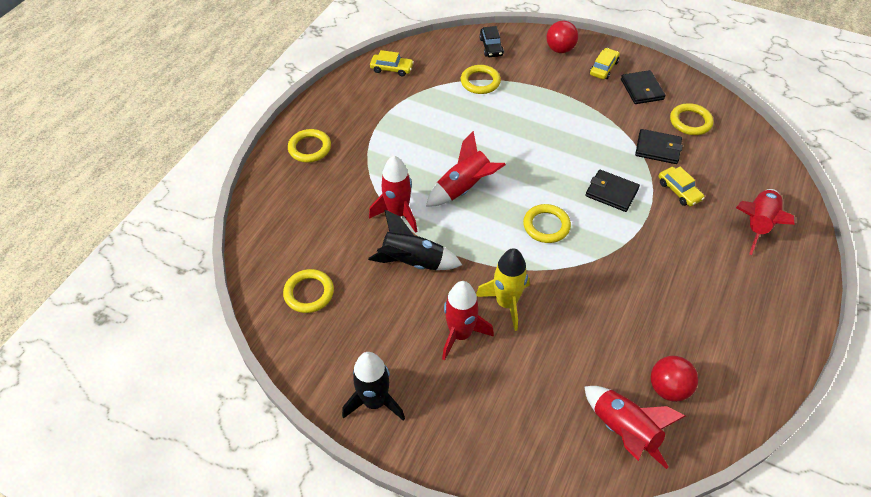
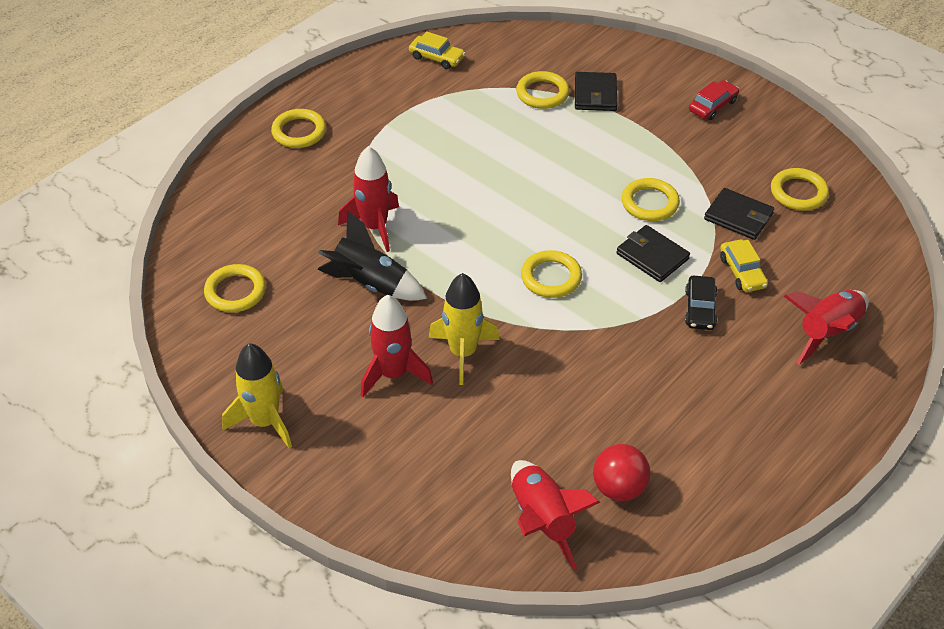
camera: 15 degrees right, 5 degrees down
black rocket [342,352,405,421] -> yellow rocket [222,343,292,449]
red rocket [426,131,506,206] -> none
black car [479,26,504,57] -> black car moved to [685,275,718,330]
red ball [547,21,578,53] -> none
yellow car [590,48,620,79] -> red car [689,80,739,120]
black wallet [621,70,666,104] -> black wallet moved to [575,72,617,111]
none -> yellow ring [622,178,680,221]

